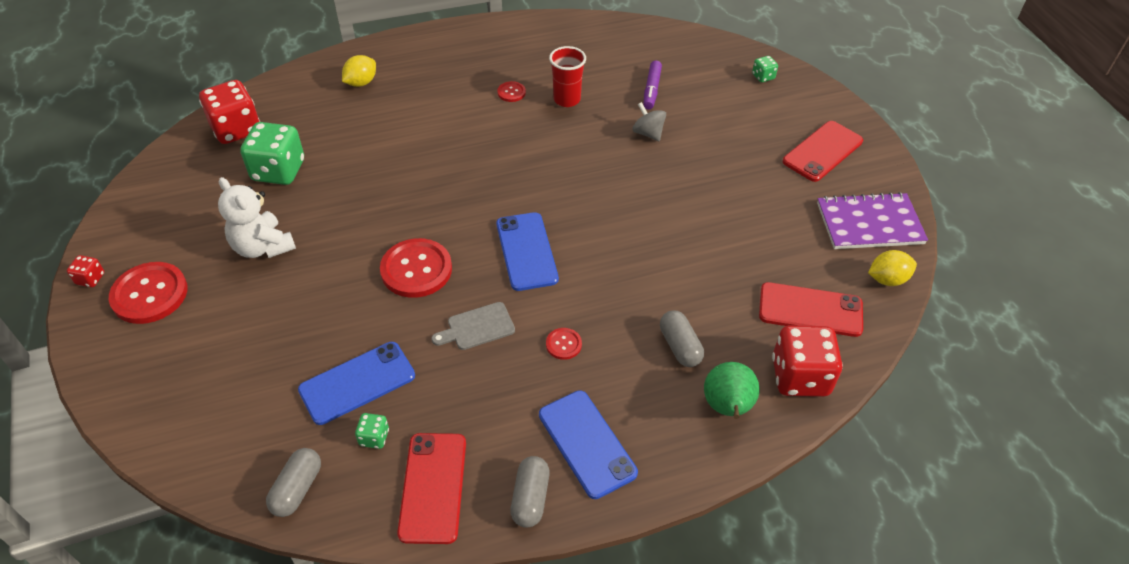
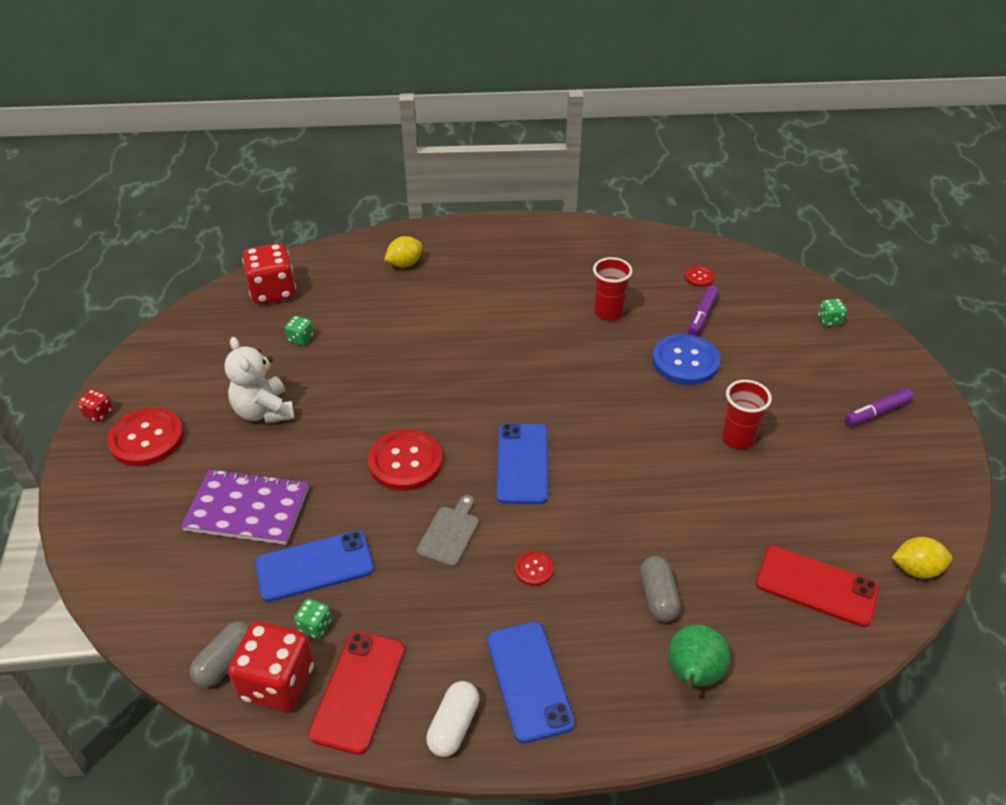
camera: 15 degrees right, 5 degrees down
green dice [240,122,304,185] -> green dice [285,316,314,346], size x0.46
grey cutting board [431,302,515,350] -> grey cutting board turned 120 degrees clockwise [417,495,479,567]
red button [497,81,526,102] -> red button moved to [685,266,715,287]
grey capsule [510,456,550,528] -> white capsule [426,681,480,757]
grey spinning top [632,102,666,142] -> blue button [652,334,720,385]
red dice [772,325,843,397] -> red dice moved to [228,621,314,712]
red phone [783,121,863,182] -> purple marker [845,388,913,426]
purple notebook [817,192,928,249] -> purple notebook moved to [181,468,309,545]
none -> red cup [722,380,772,449]

